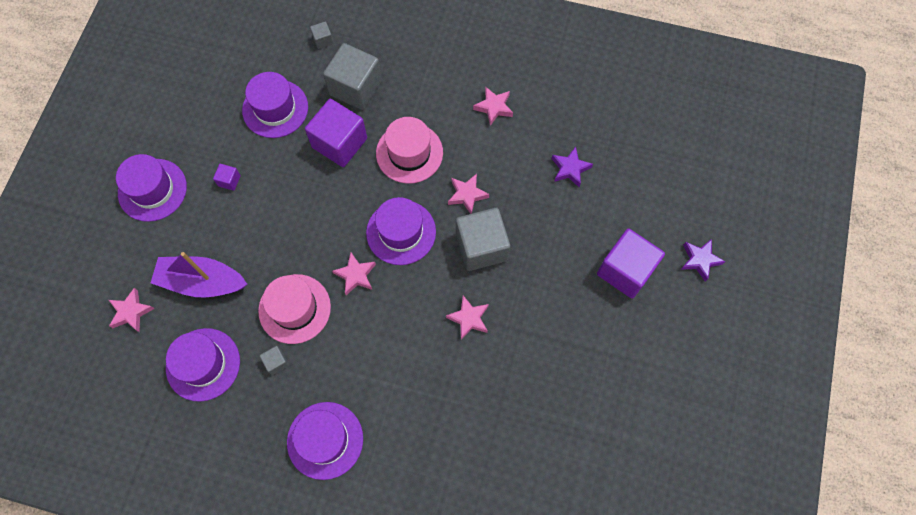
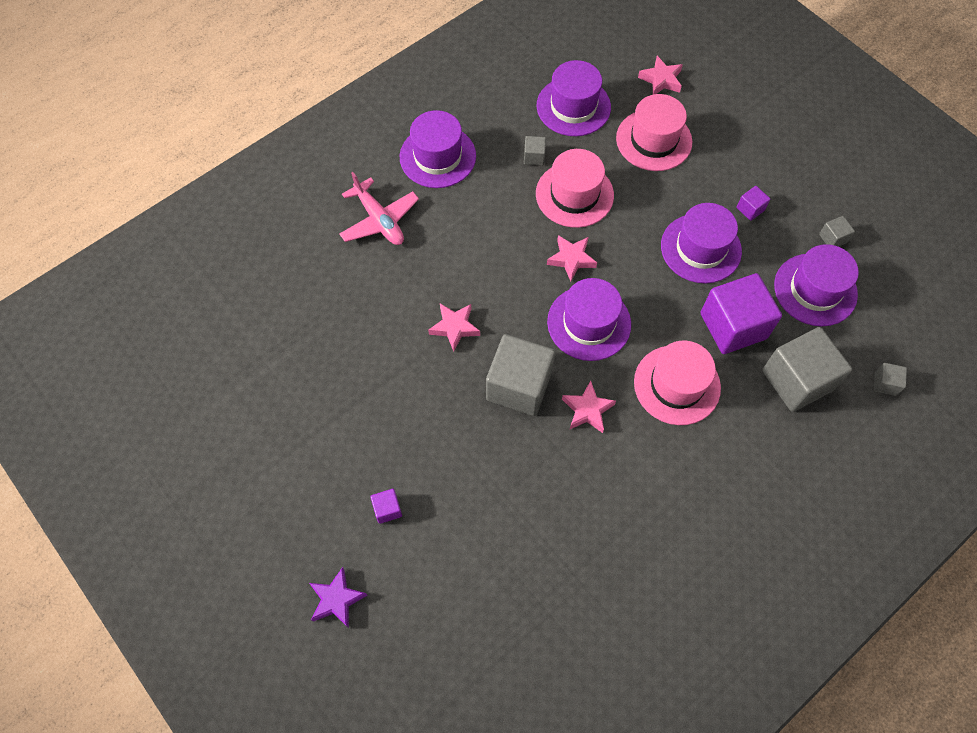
camera: 125 degrees right, 5 degrees down
purple hat [116,154,187,222] -> purple hat moved to [661,203,742,284]
purple boat [151,252,247,297] -> pink hat [616,94,692,171]
pink star [473,86,513,126] -> none
purple star [552,147,593,187] -> none
purple cube [597,229,665,298] -> purple cube [370,489,402,524], size x0.43
none -> pink plane [339,172,419,245]
none -> grey cube [819,216,855,247]

